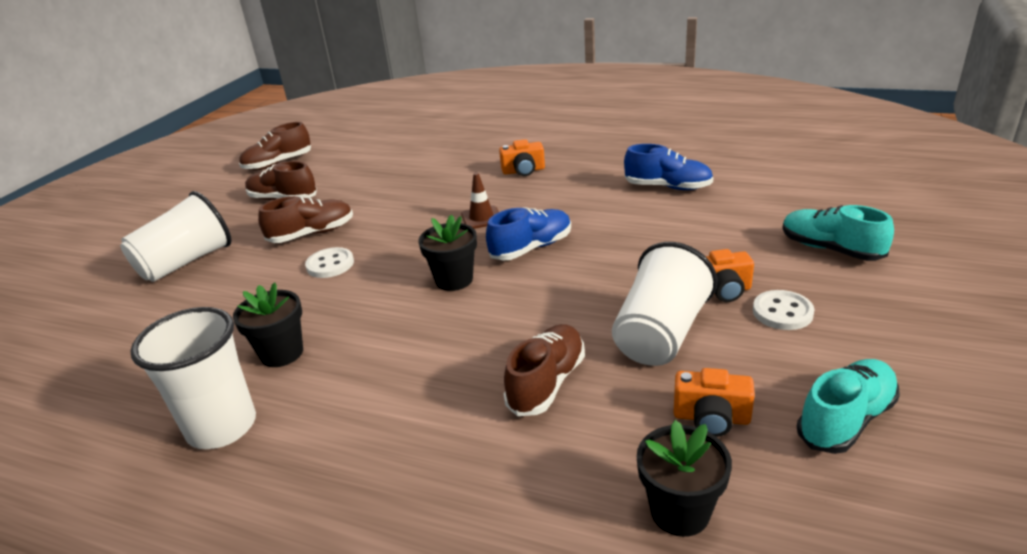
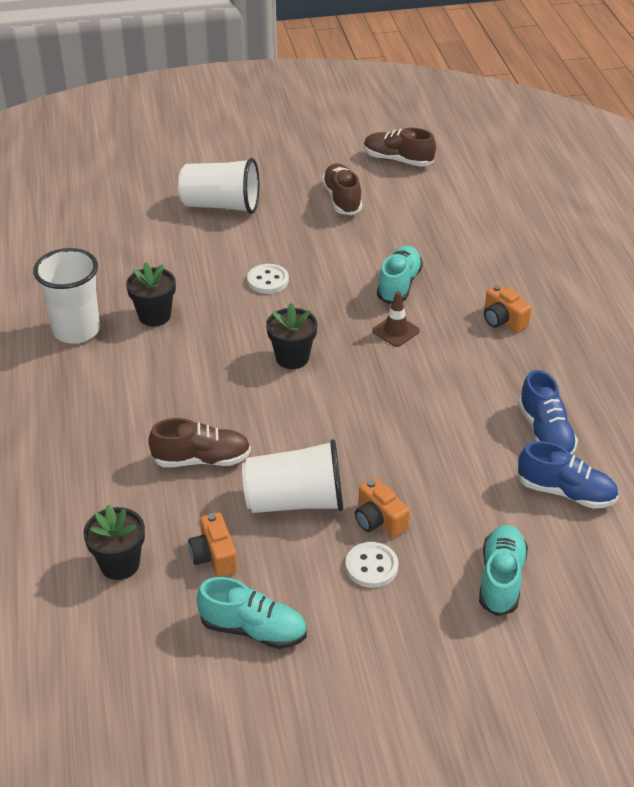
camera: 55 degrees right, 10 degrees up
brown shoe [258,196,353,243] -> none
blue shoe [486,208,571,261] -> blue shoe moved to [518,441,619,509]
none -> turquoise shoe [377,246,423,304]

